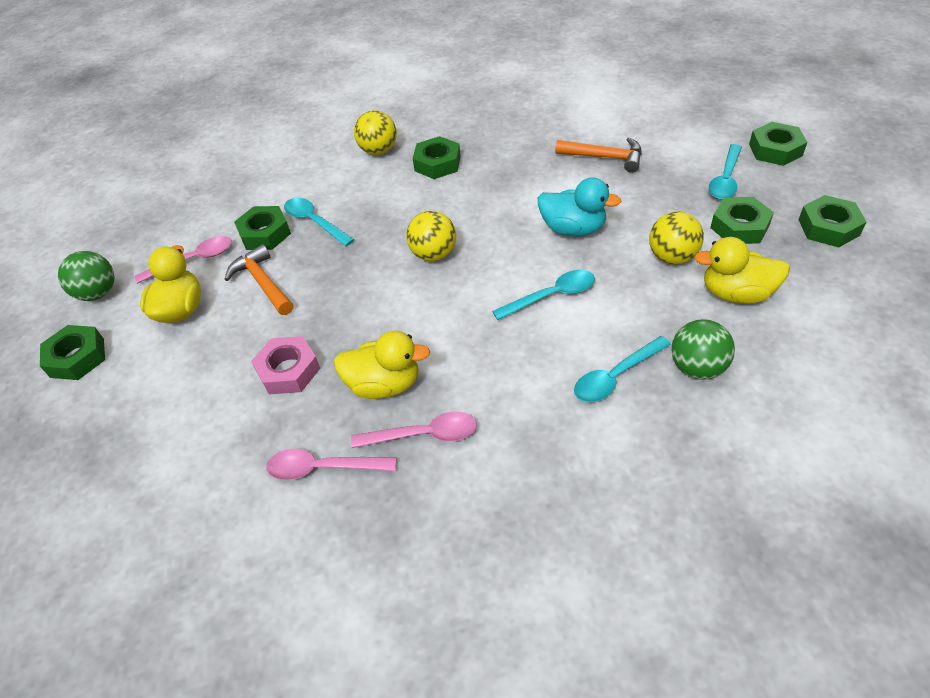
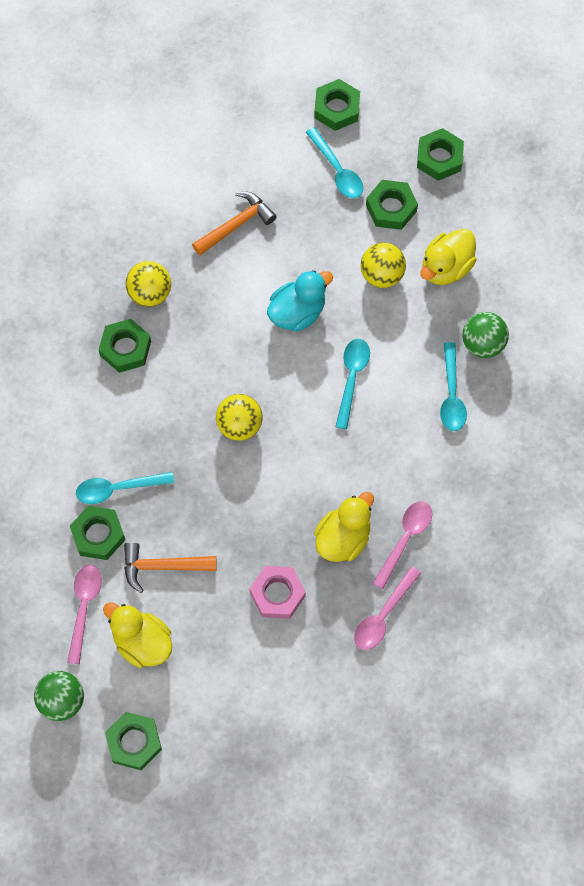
camera: 60 degrees left, 20 degrees up
yellow ball [354,111,397,155] -> yellow ball moved to [126,261,171,307]

